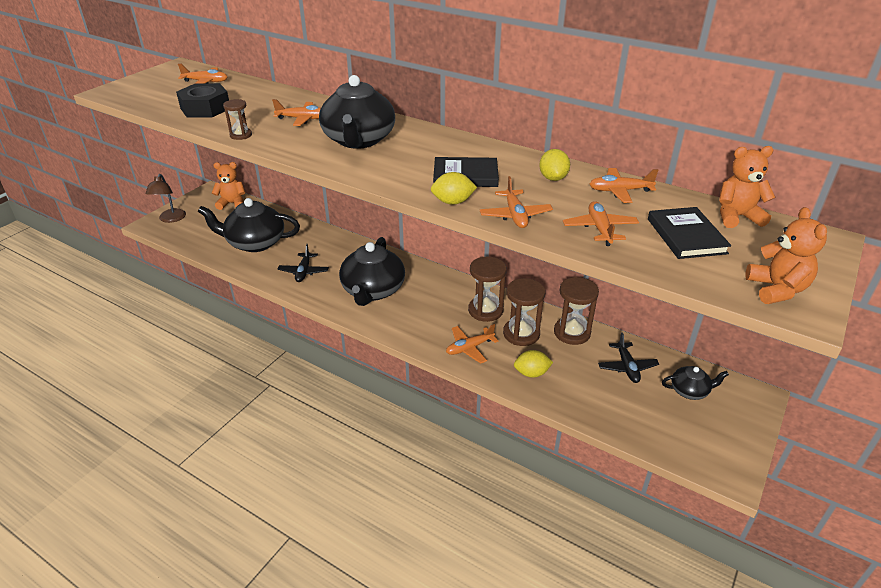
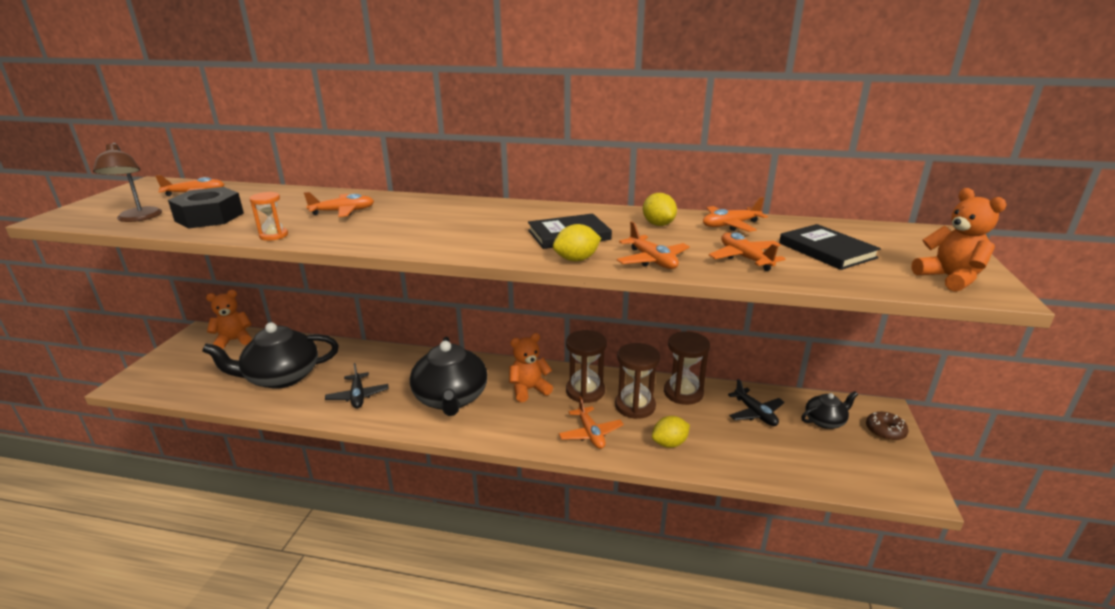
camera: 20 degrees left, 10 degrees down
brown lamp [146,174,186,223] -> brown lamp moved to [93,143,162,222]
brown hourglass [223,99,252,140] -> orange hourglass [249,192,288,241]
black teapot [319,75,395,149] -> none
orange plane [446,324,498,364] -> orange plane turned 60 degrees counterclockwise [559,397,624,449]
orange teddy bear [719,146,776,228] -> orange teddy bear moved to [509,333,553,402]
none -> brown donut [866,412,908,441]

